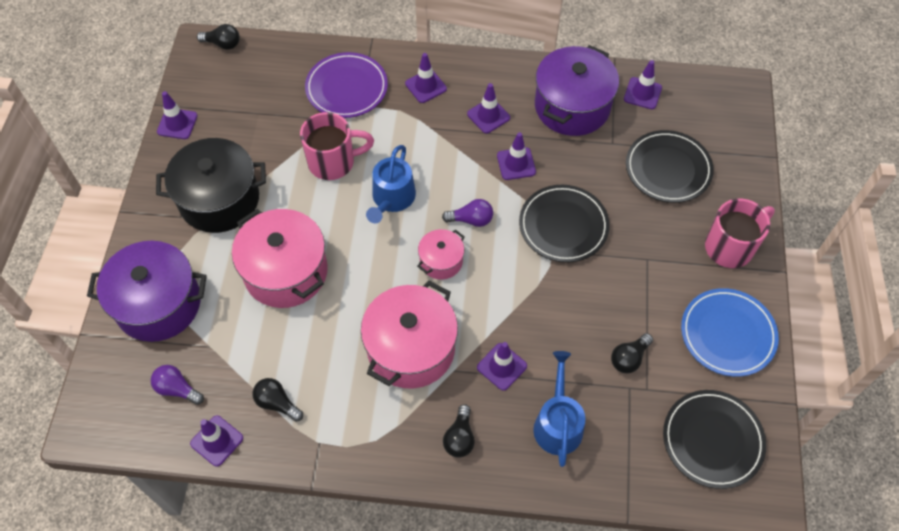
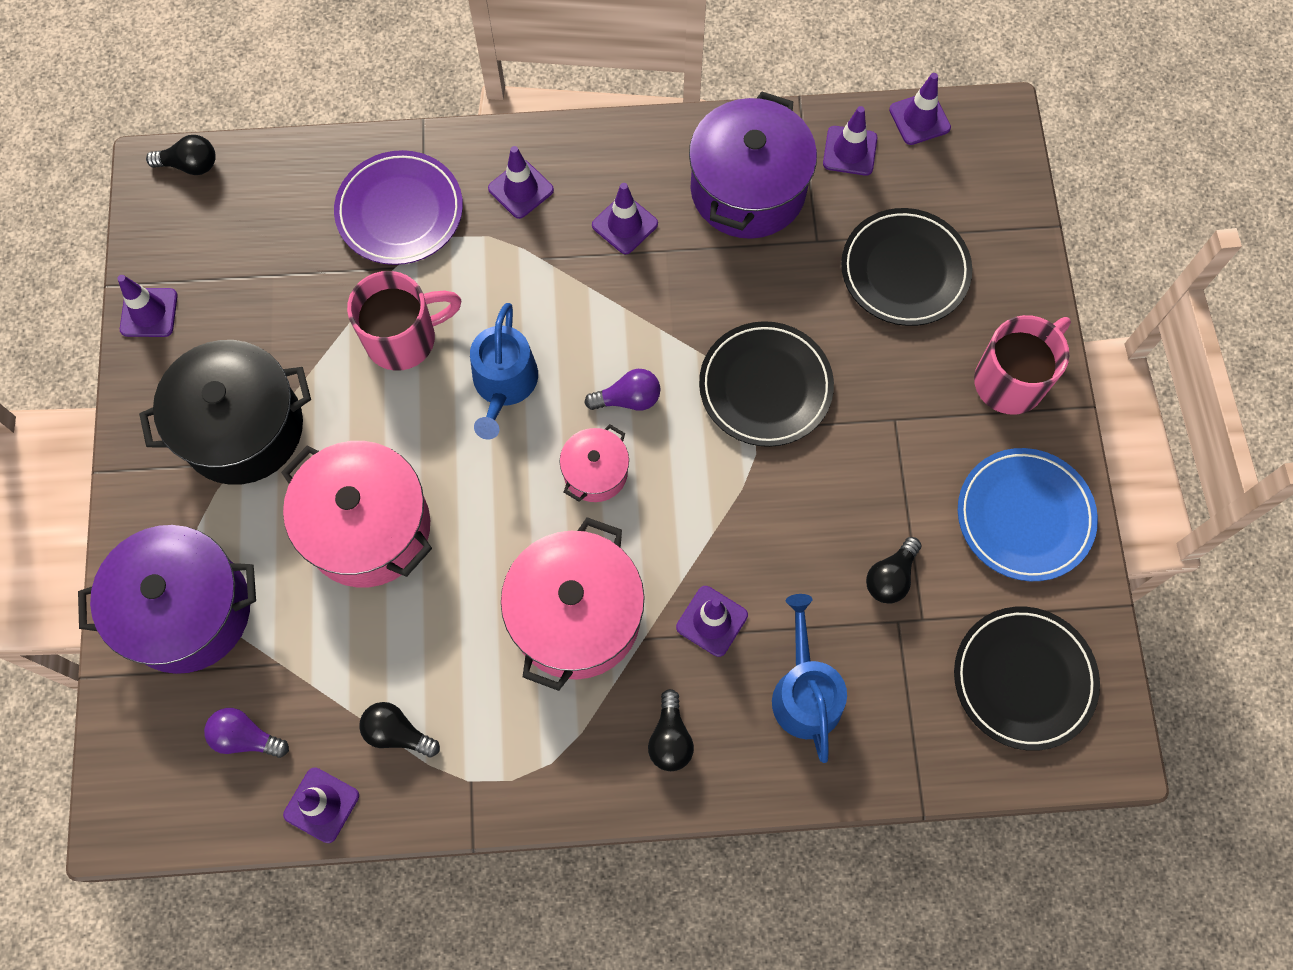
camera: 10 degrees left, 10 degrees up
purple traffic cone [497,132,536,180] -> purple traffic cone moved to [889,73,951,145]

